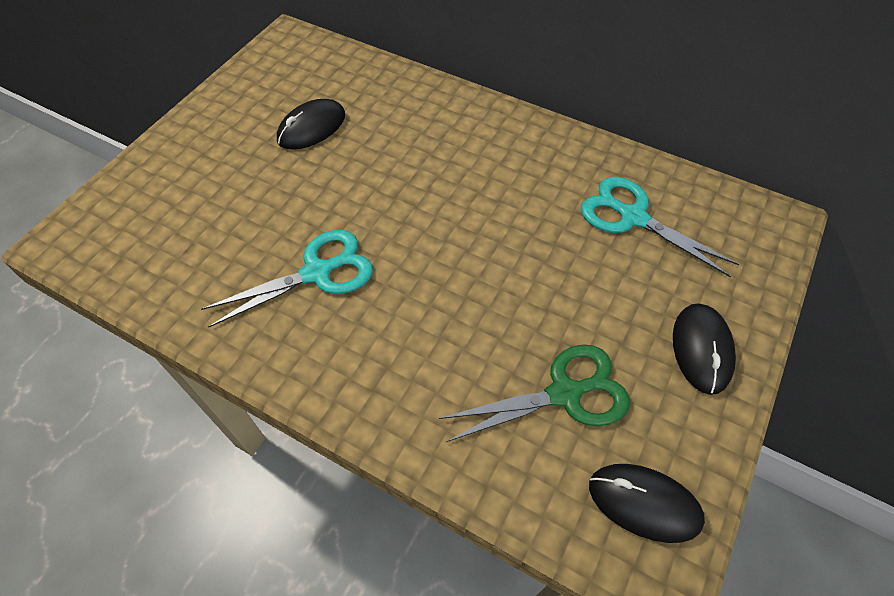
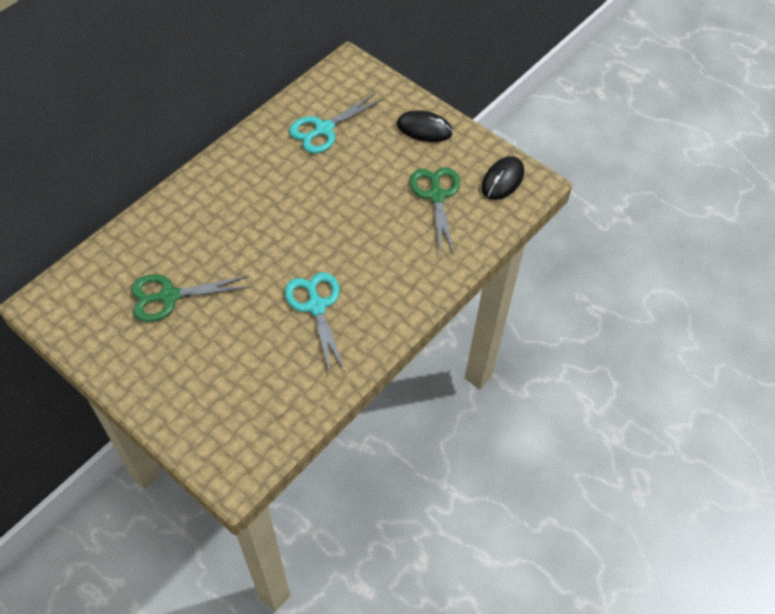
camera: 80 degrees left, 0 degrees up
black mouse [277,99,345,150] -> green scissors [131,274,250,322]

